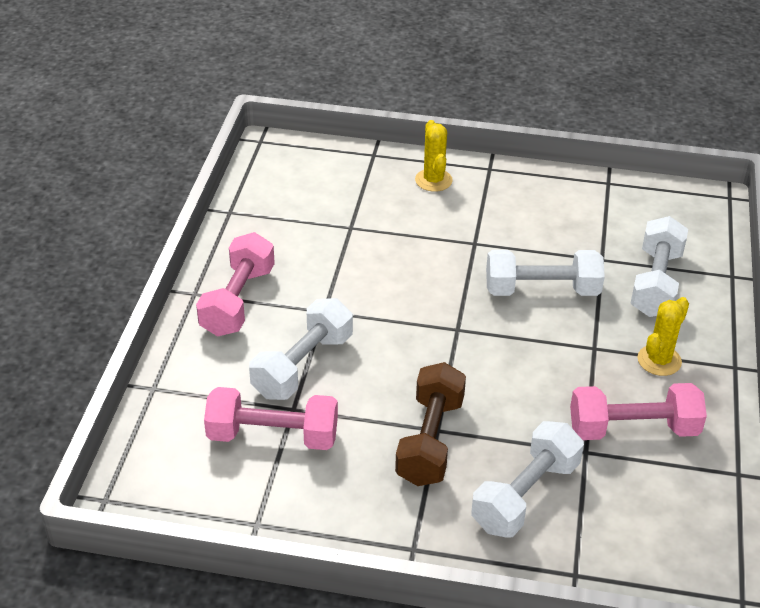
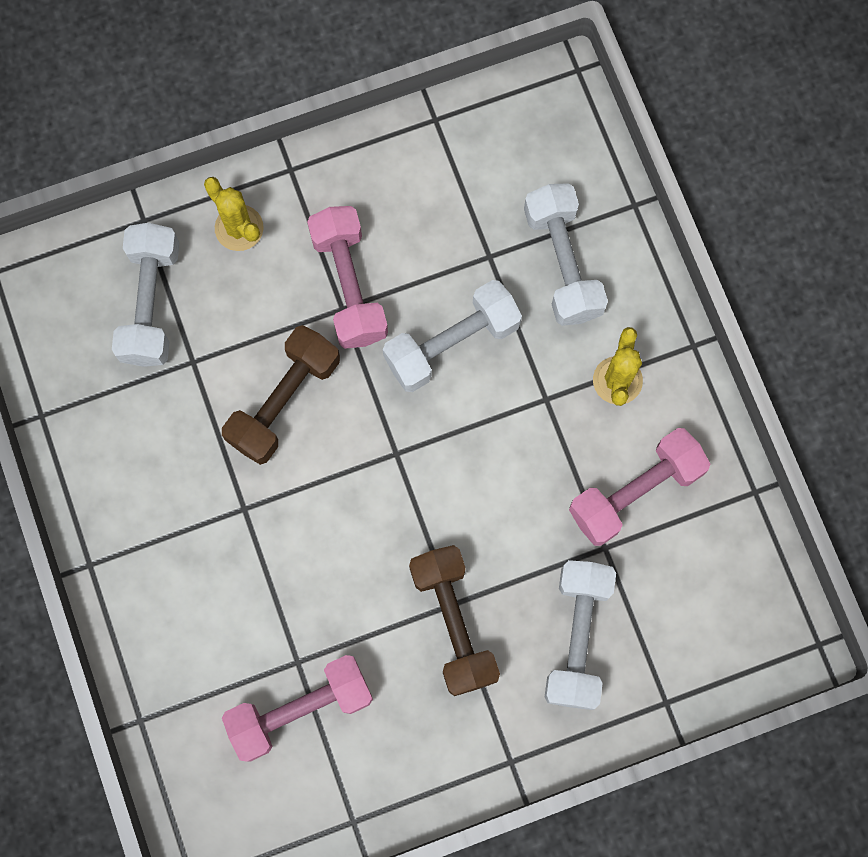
camera: 30 degrees left, 35 degrees up
pink dumbbell [196,232,275,337] -> pink dumbbell moved to [307,206,388,349]
white dumbbell [249,298,353,400] -> white dumbbell moved to [112,223,179,367]
none -> brown dumbbell [222,325,340,465]

